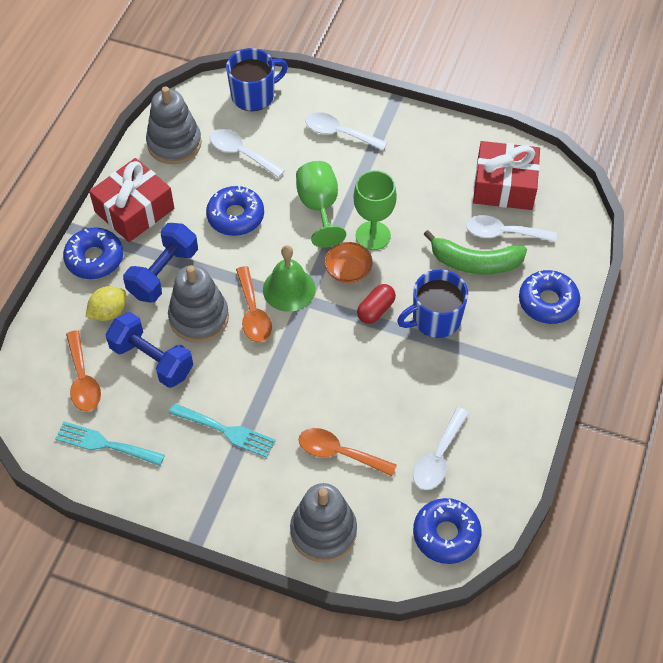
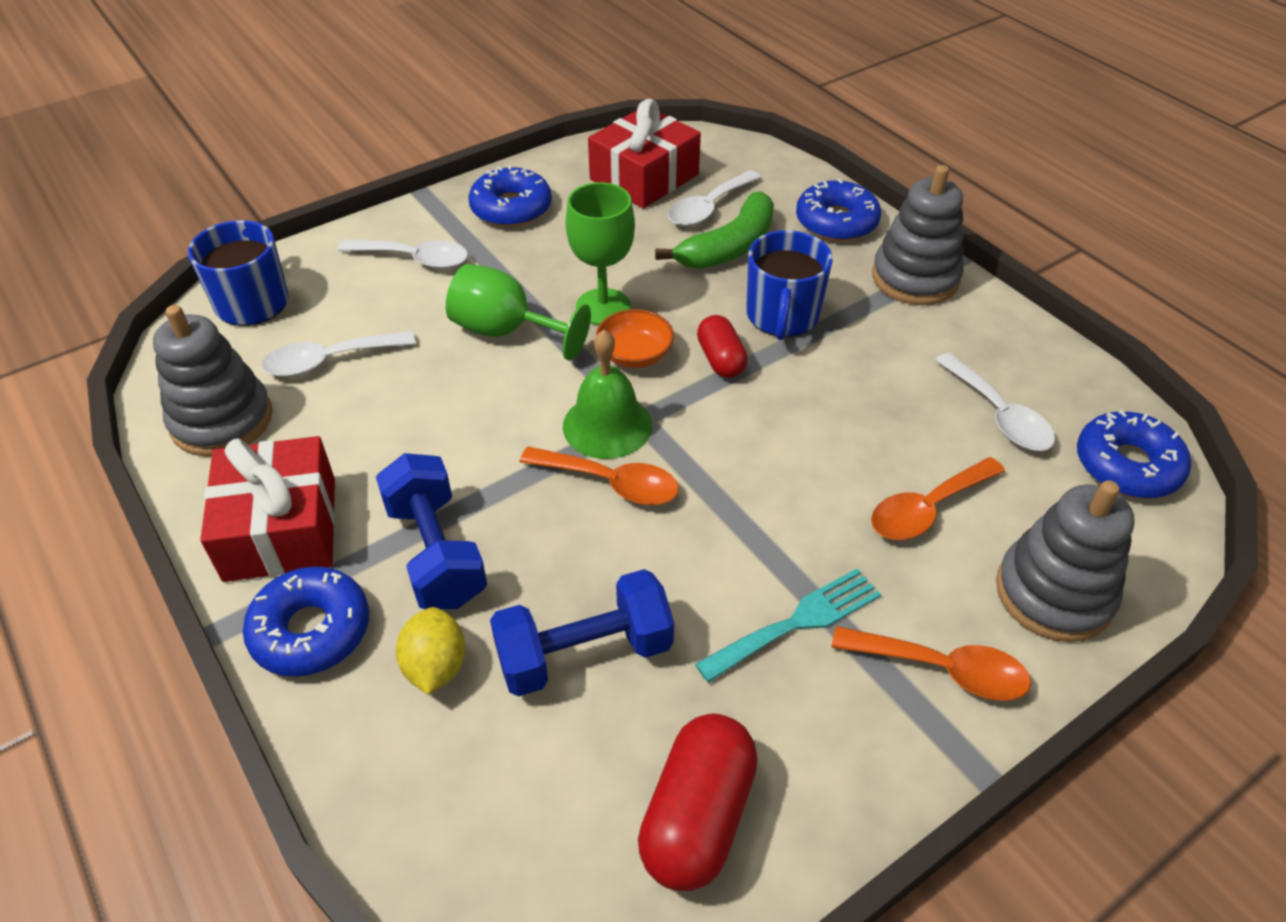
camera: 55 degrees left, 10 degrees down
turquoise fork [55,421,165,466] -> red capsule [638,713,758,891]
orange spoon [66,330,101,411] -> orange spoon moved to [832,626,1031,701]
grey stacking toy [168,265,229,343] -> grey stacking toy moved to [872,165,964,305]
blue donut [206,186,264,236] -> blue donut moved to [468,165,552,227]
white spoon [305,112,387,151] -> white spoon turned 135 degrees counterclockwise [338,239,468,269]

